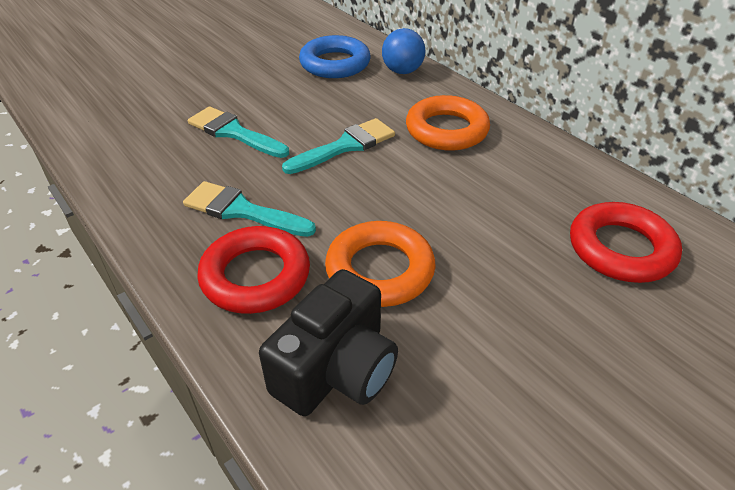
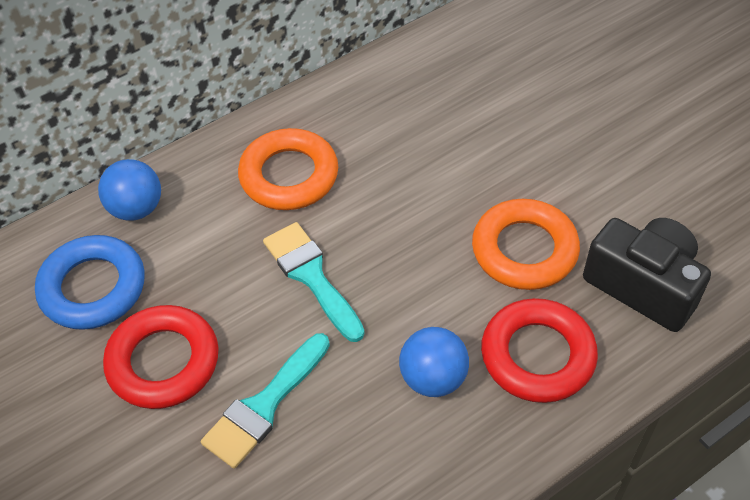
camera: 85 degrees left, 10 degrees up
turquoise brush [183,181,316,237] -> blue ball [399,327,469,397]
red ring [570,202,682,283] -> red ring moved to [103,305,218,409]

